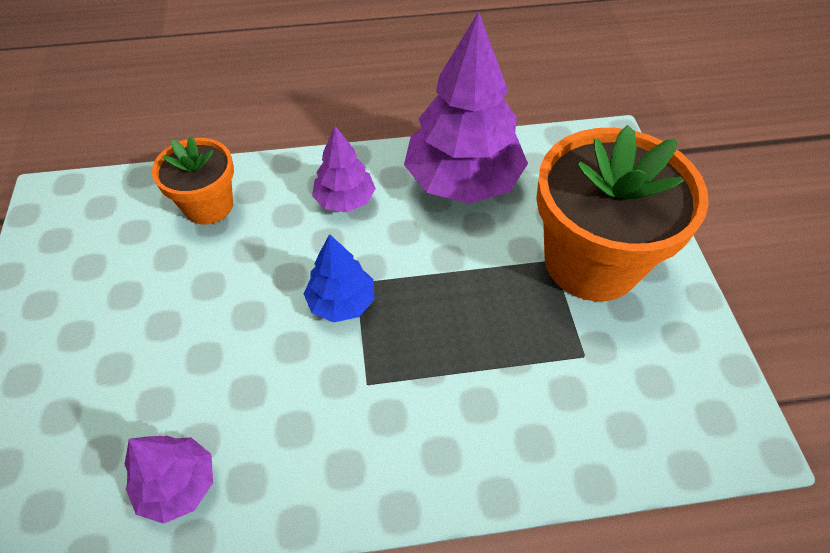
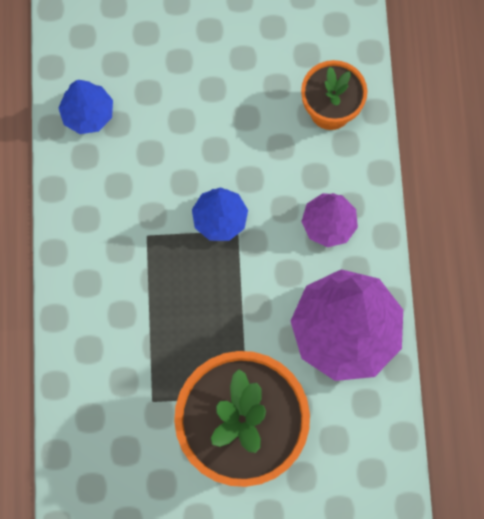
camera: 95 degrees right, 20 degrees up
purple tree [124,435,213,524] -> blue tree [58,80,113,134]

